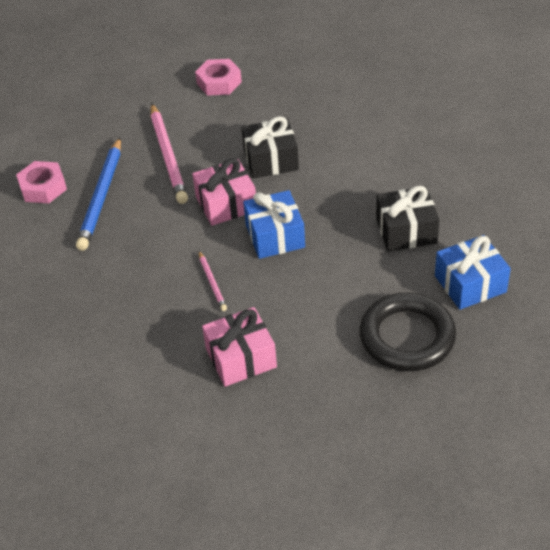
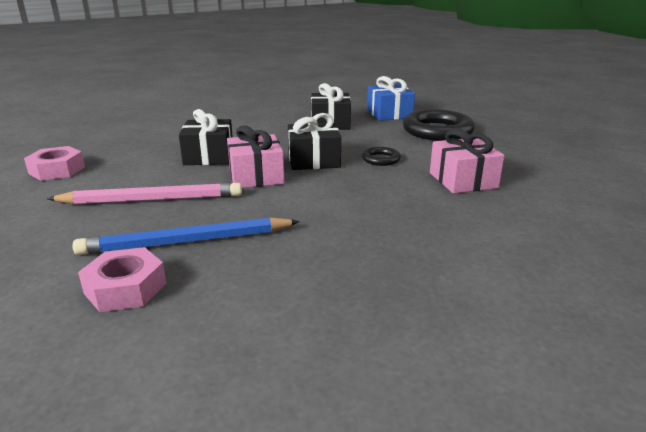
camera: 85 degrees left, 20 degrees down
blue pencil [76,138,121,251] -> blue pencil turned 150 degrees clockwise [72,217,300,255]
pink pencil [199,251,227,311] -> none
blue gift [243,190,305,259] -> black gift [288,113,341,170]
none -> black ring [362,147,401,166]

